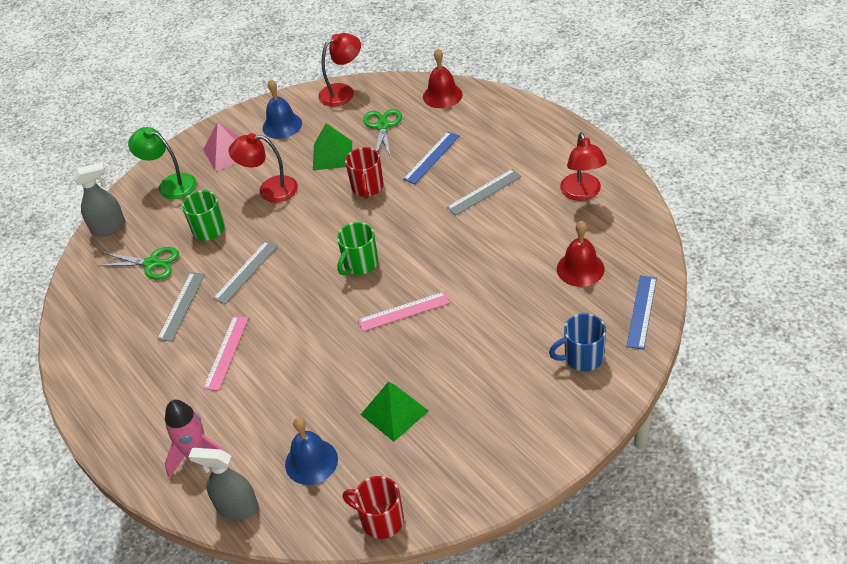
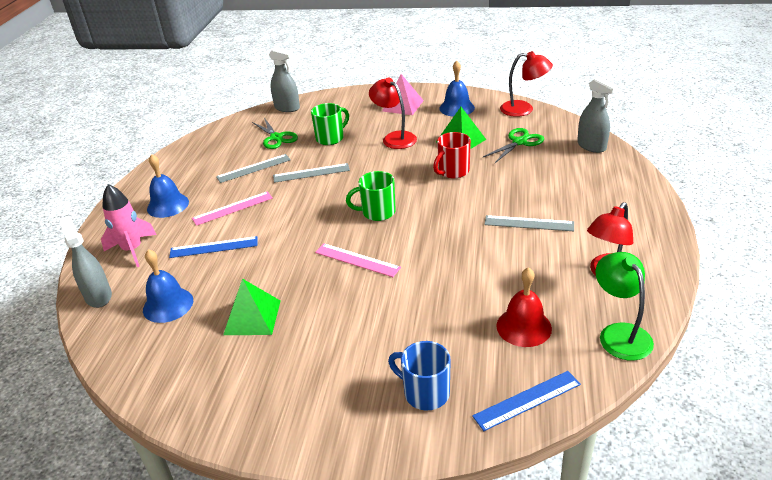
camera: 45 degrees right, 10 degrees down
green lamp [128,127,196,199] -> green lamp moved to [595,252,654,361]
red mug [342,476,404,539] -> none
blue ruler [403,132,460,184] -> blue ruler moved to [169,236,258,258]
red bell [423,48,463,108] -> grey spray bottle [577,77,618,153]
none -> blue bell [147,154,189,218]

